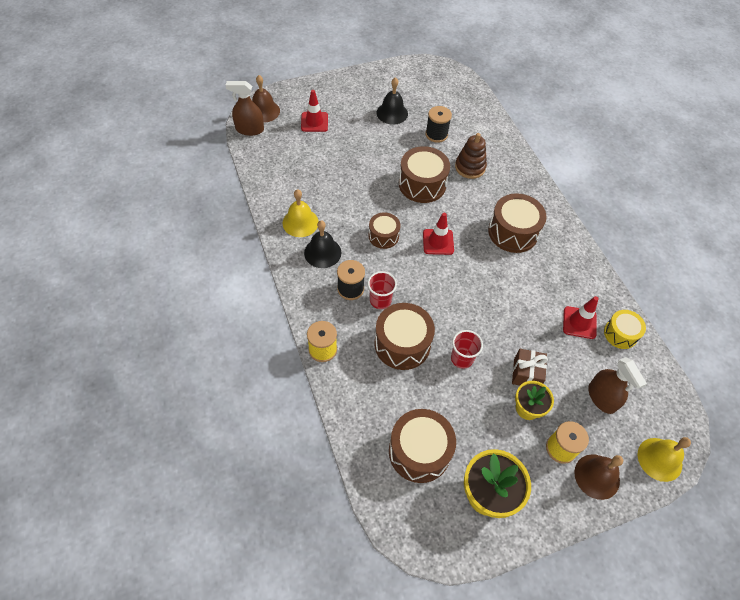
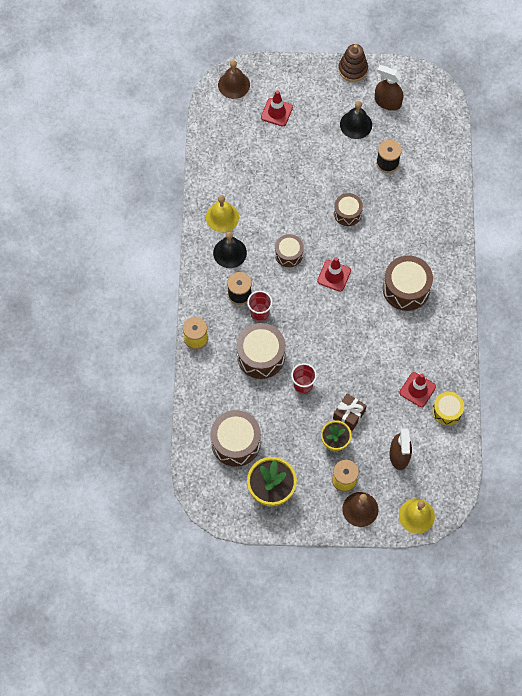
camera: 25 degrees right, 10 degrees up
brown spray bottle [225,81,264,136] -> brown spray bottle moved to [375,65,403,111]
brown drum [399,146,450,203] -> brown drum [334,193,363,226], size x0.61
brown stacking toy [455,133,487,179] -> brown stacking toy moved to [339,44,368,82]

